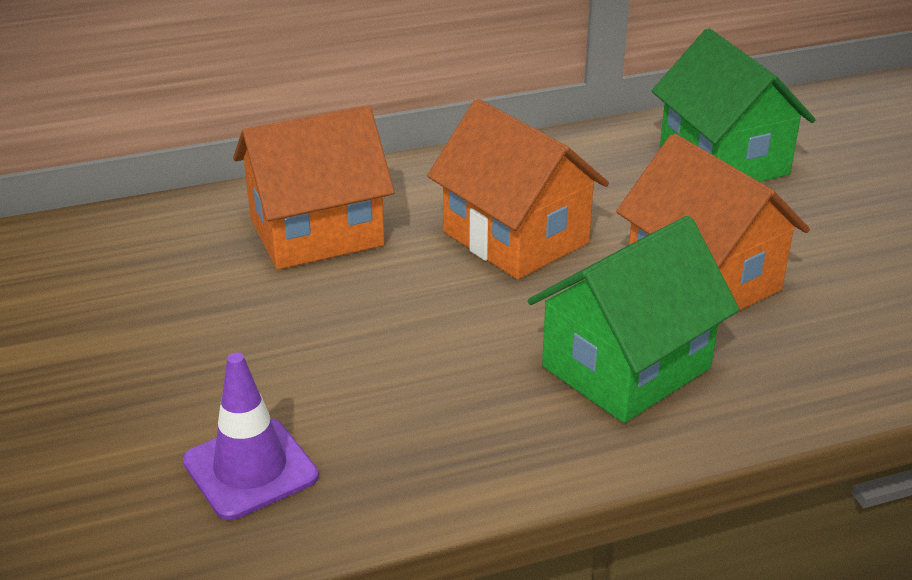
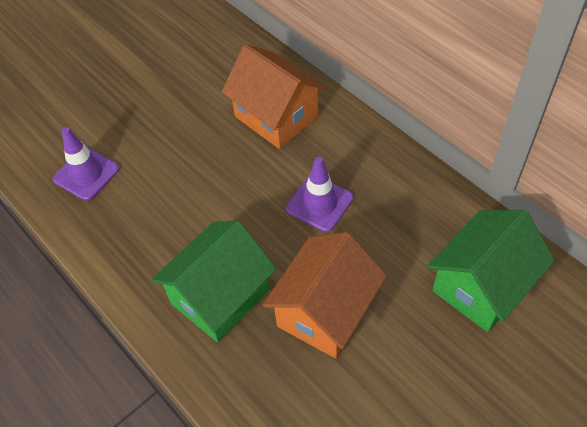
camera: 70 degrees right, 20 degrees up
orange house [427,99,609,279] -> purple traffic cone [286,157,353,232]
green house [528,216,739,423] -> green house turned 75 degrees counterclockwise [151,221,277,342]

